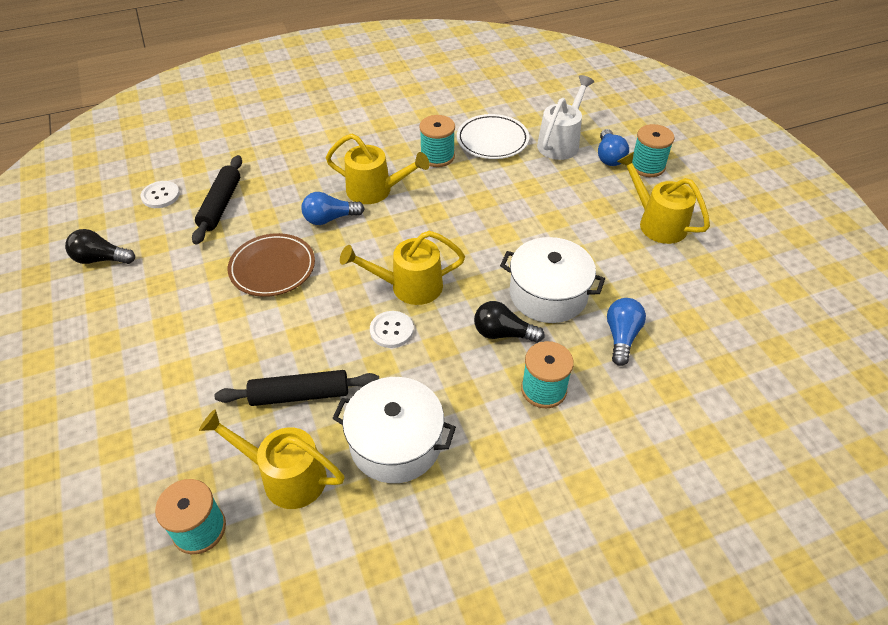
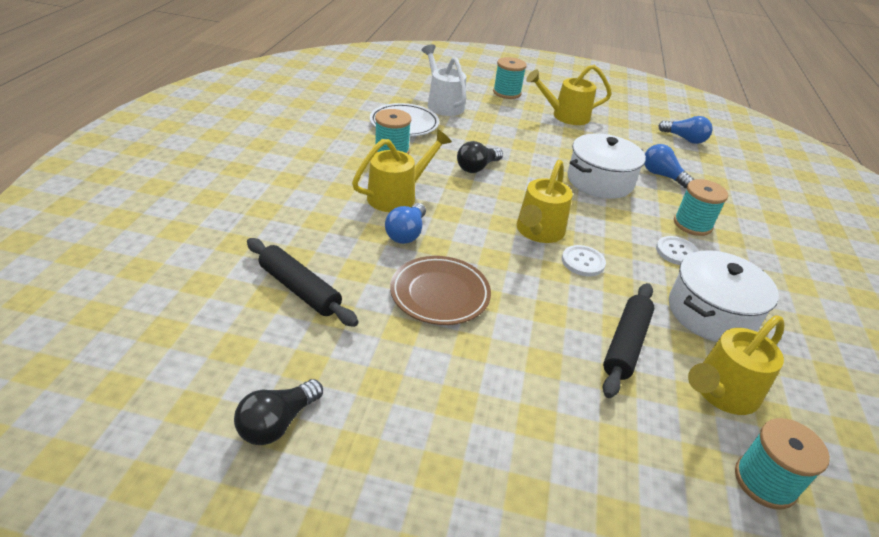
camera: 60 degrees left, 10 degrees down
white button [141,181,180,208] -> white button moved to [656,236,699,265]
black light bulb [474,301,545,343] -> black light bulb moved to [457,141,503,173]
blue light bulb [598,129,629,166] -> blue light bulb moved to [658,116,713,144]

